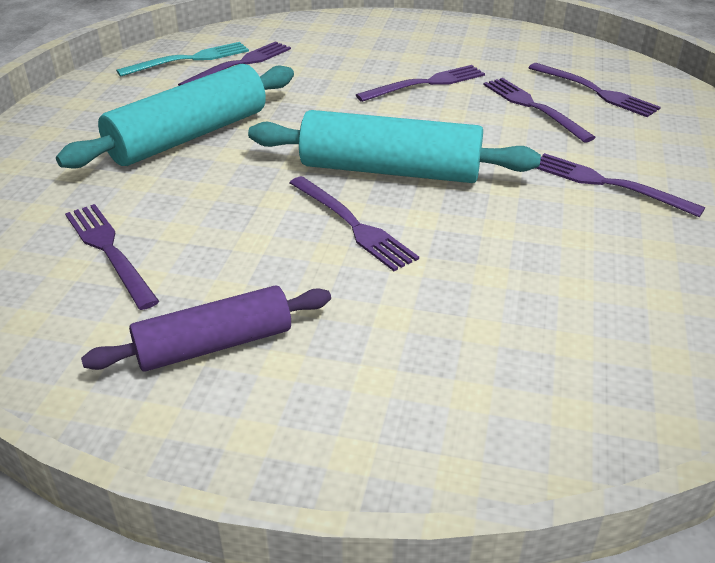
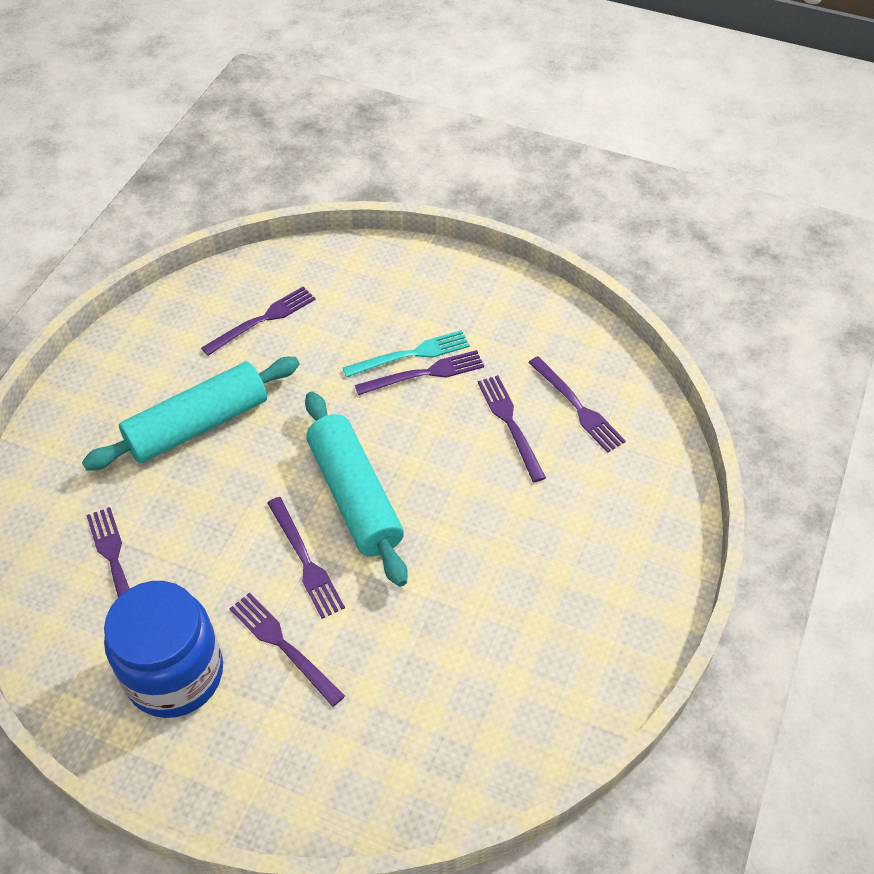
camera: 10 degrees right, 15 degrees up
purple rolling pin [81,286,331,372] -> blue jar [104,581,223,718]
turquoise fork [116,42,249,77] -> turquoise fork moved to [343,330,470,378]
turquoise rolling pin [248,110,541,183] -> turquoise rolling pin turned 45 degrees clockwise [305,392,408,587]
purple fork [536,153,705,217] -> purple fork moved to [229,593,345,707]

